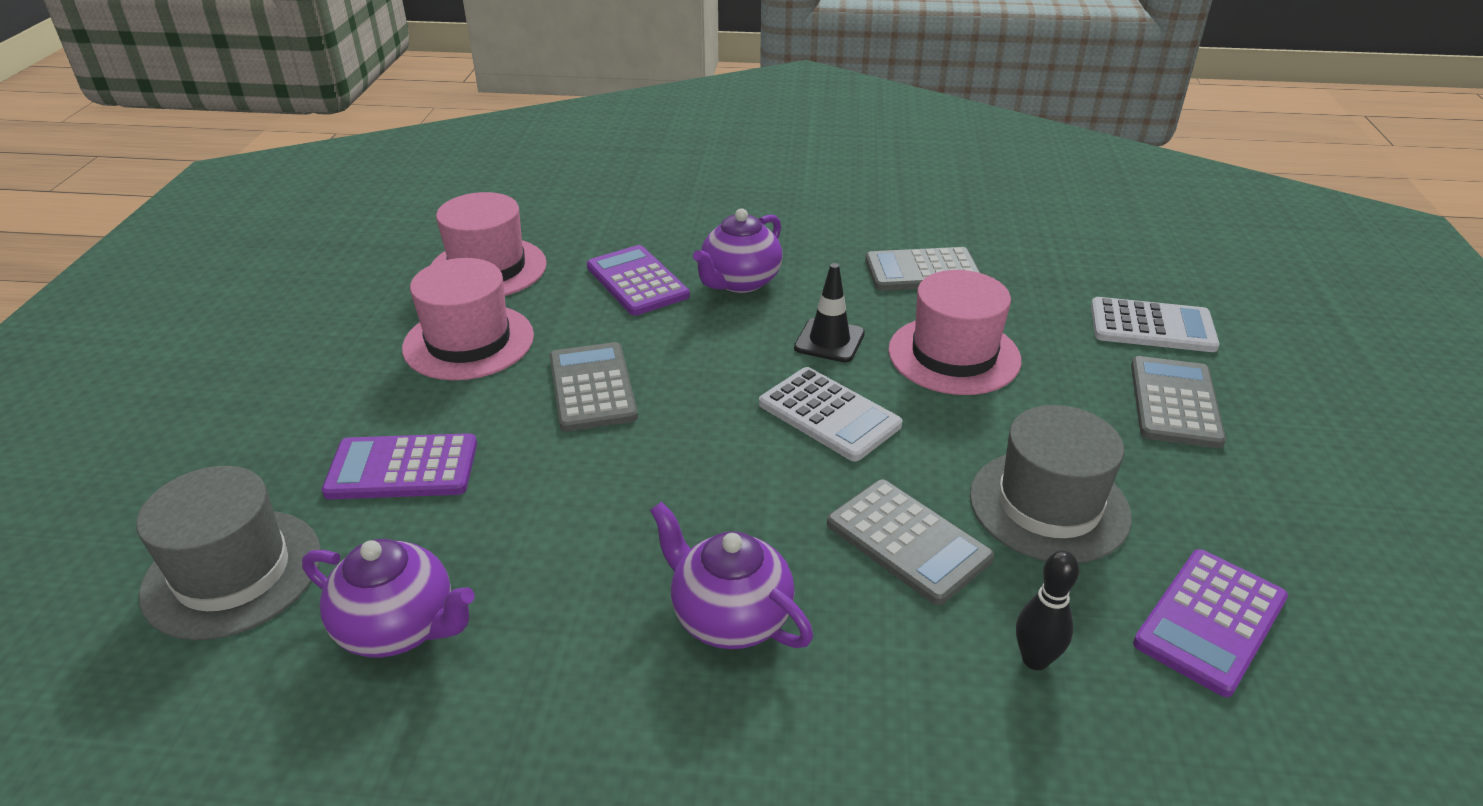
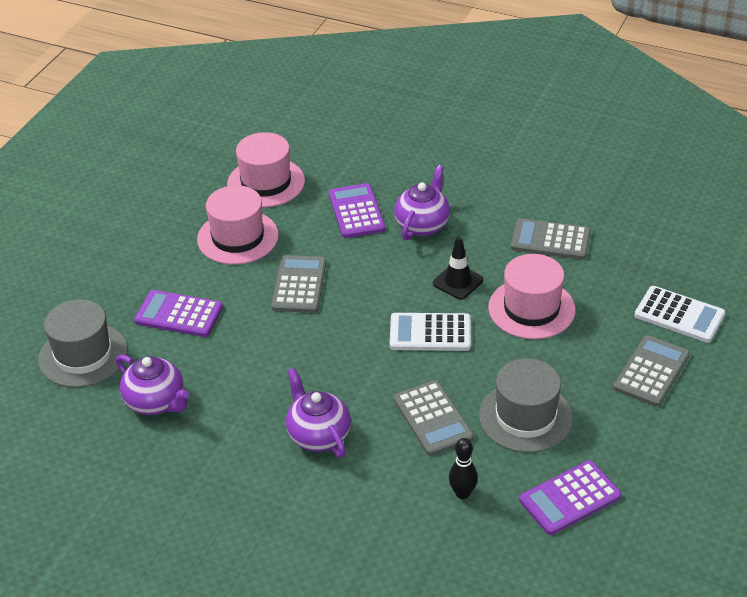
camera: 20 degrees right, 5 degrees up
purple teapot [693,209,782,293] -> purple teapot turned 150 degrees clockwise [394,165,450,240]
white calculator [759,367,903,462] -> white calculator turned 120 degrees clockwise [390,313,471,351]

